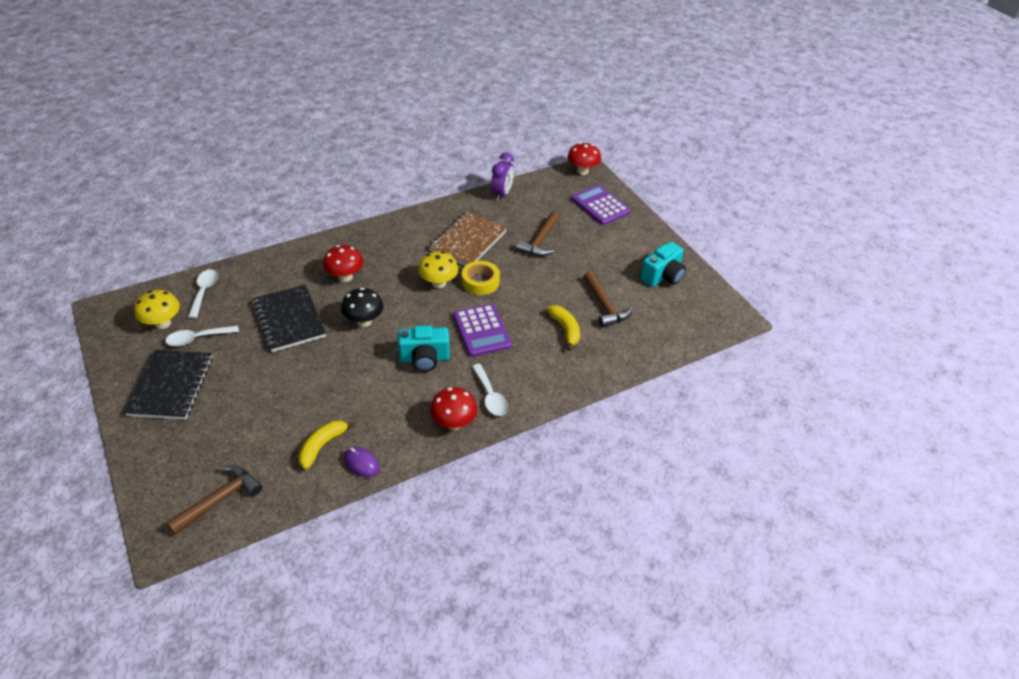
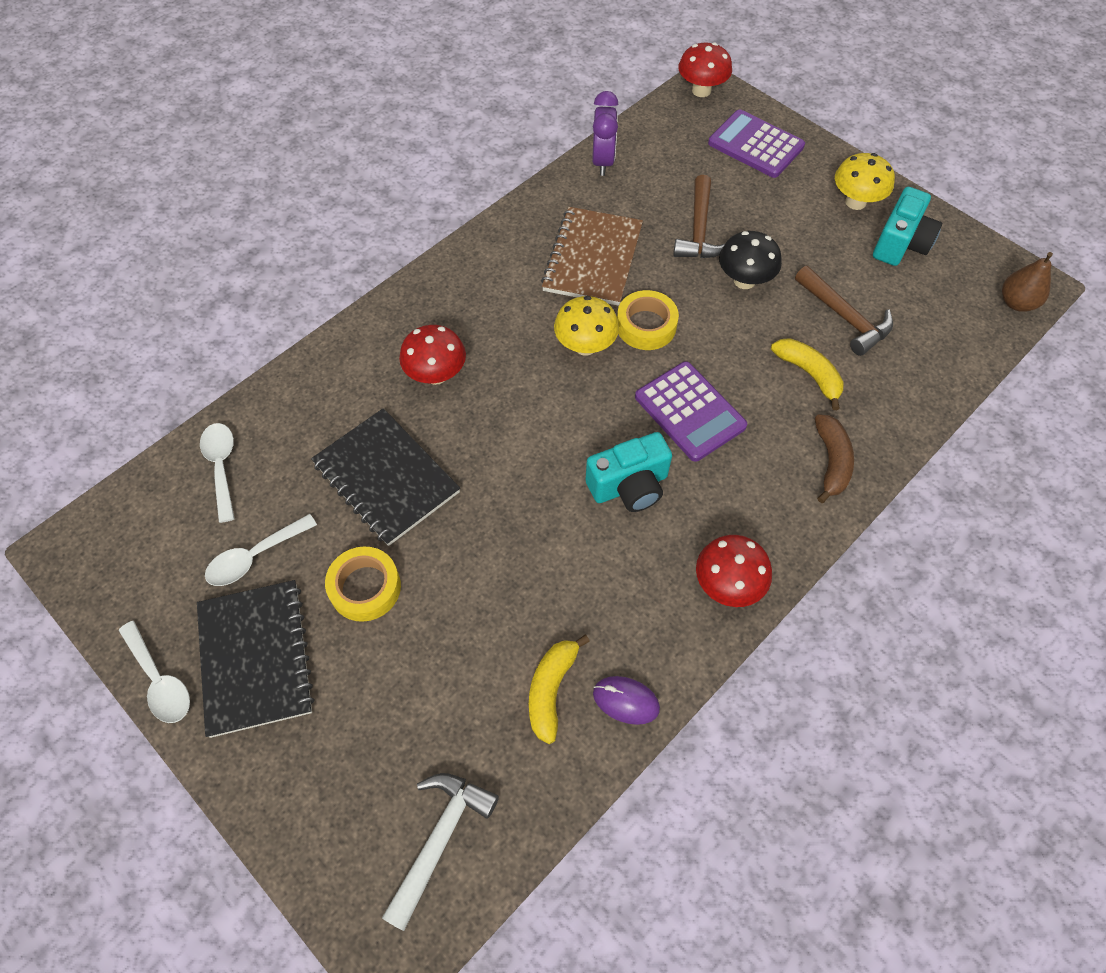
camera: 15 degrees left, 15 degrees up
yellow mushroom [134,290,180,329] -> yellow mushroom moved to [835,153,895,210]
brown hammer [166,465,262,535] -> white hammer [382,773,499,931]
black mushroom [341,288,384,327] -> black mushroom moved to [719,231,782,289]
white spoon [472,364,508,416] -> white spoon moved to [119,621,190,723]
none -> yellow tape [325,547,401,622]
none -> brown banana [815,414,854,503]
none -> brown pear [1002,252,1053,312]

